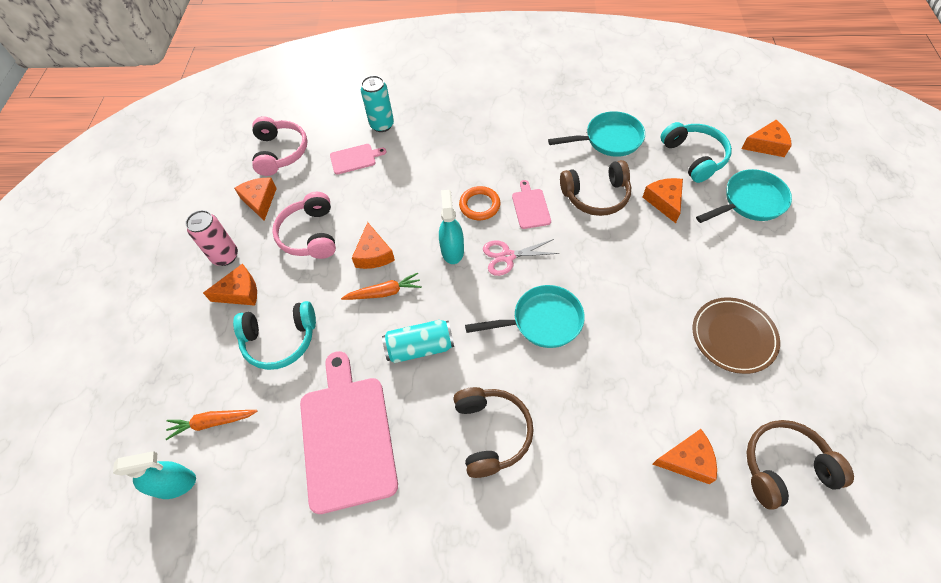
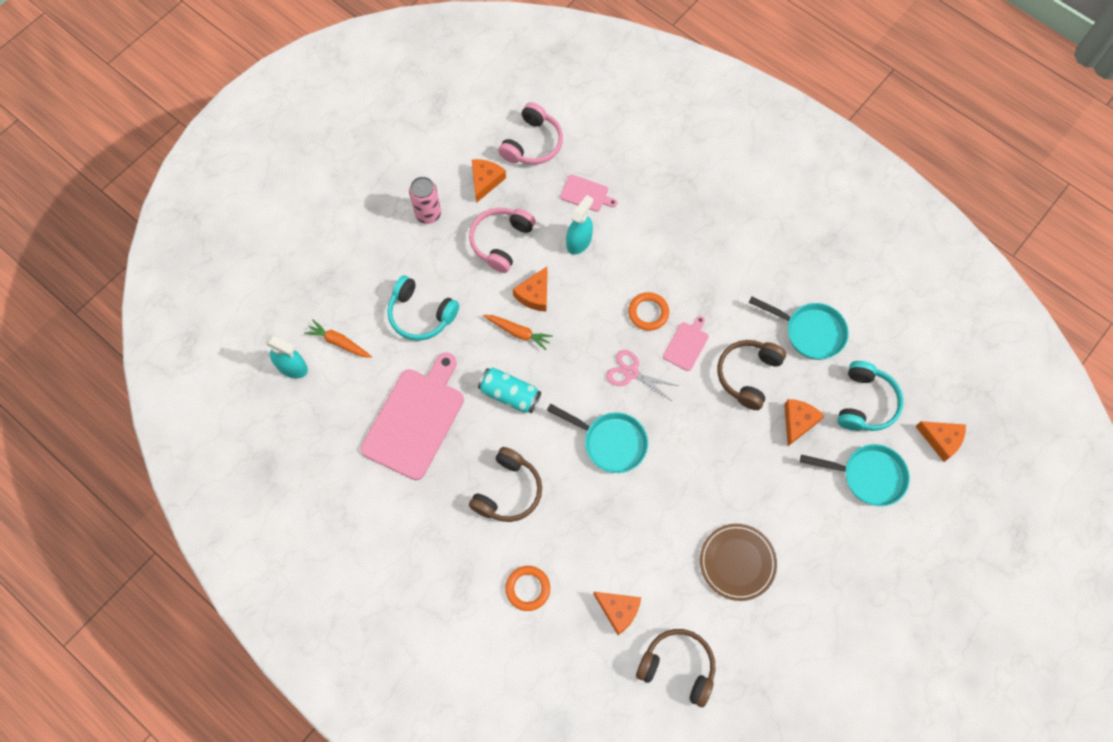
camera: 35 degrees right, 10 degrees up
orange cheese [203,263,257,306] -> none
turquoise can [361,76,394,132] -> none
turquoise spray bottle [439,190,464,264] -> turquoise spray bottle moved to [566,195,593,255]
brown headphones [560,160,631,216] -> brown headphones turned 90 degrees clockwise [717,340,786,410]
none -> orange ring [505,566,550,611]

